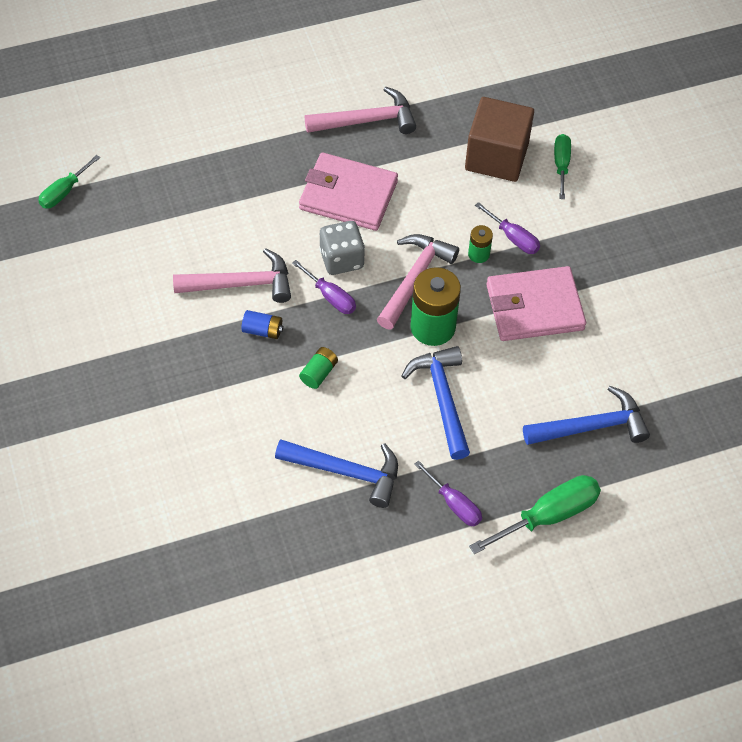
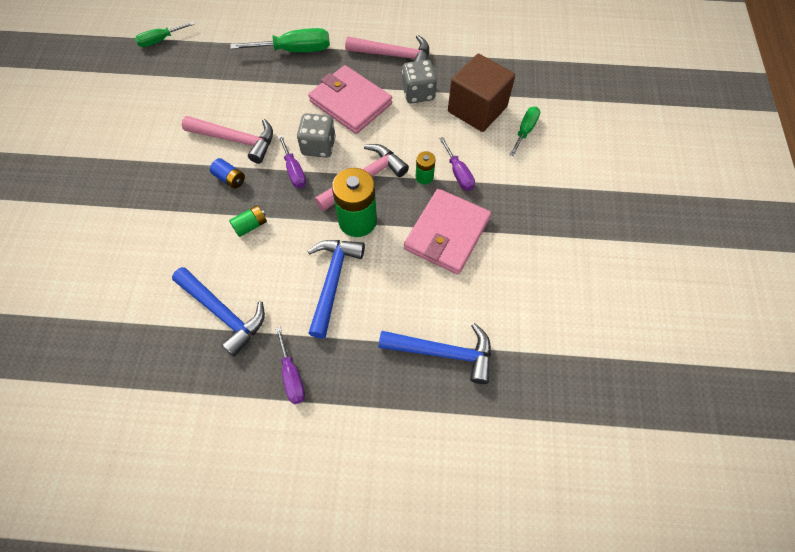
camera: 25 degrees right, 5 degrees up
green screwdriver [469,475,601,554] -> green screwdriver moved to [230,28,330,52]
pink wallet [486,266,586,341] -> pink wallet turned 75 degrees counterclockwise [404,189,491,275]
none -> grey dice [402,60,437,104]

